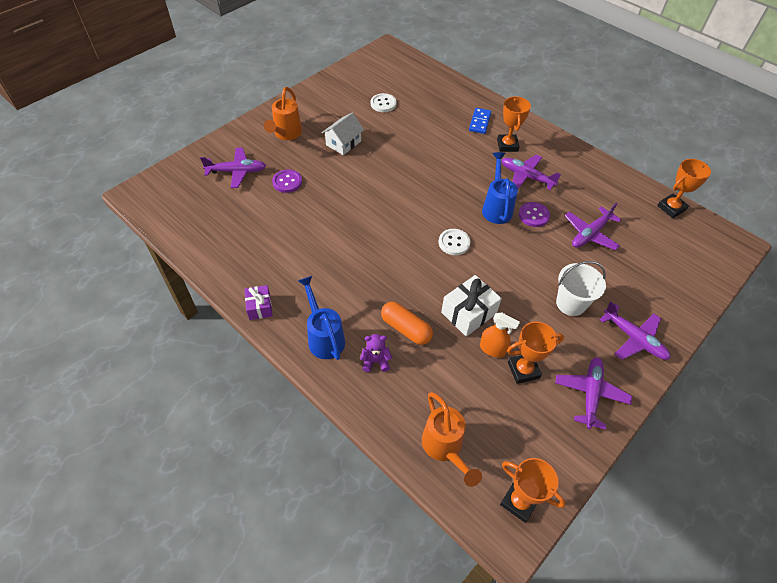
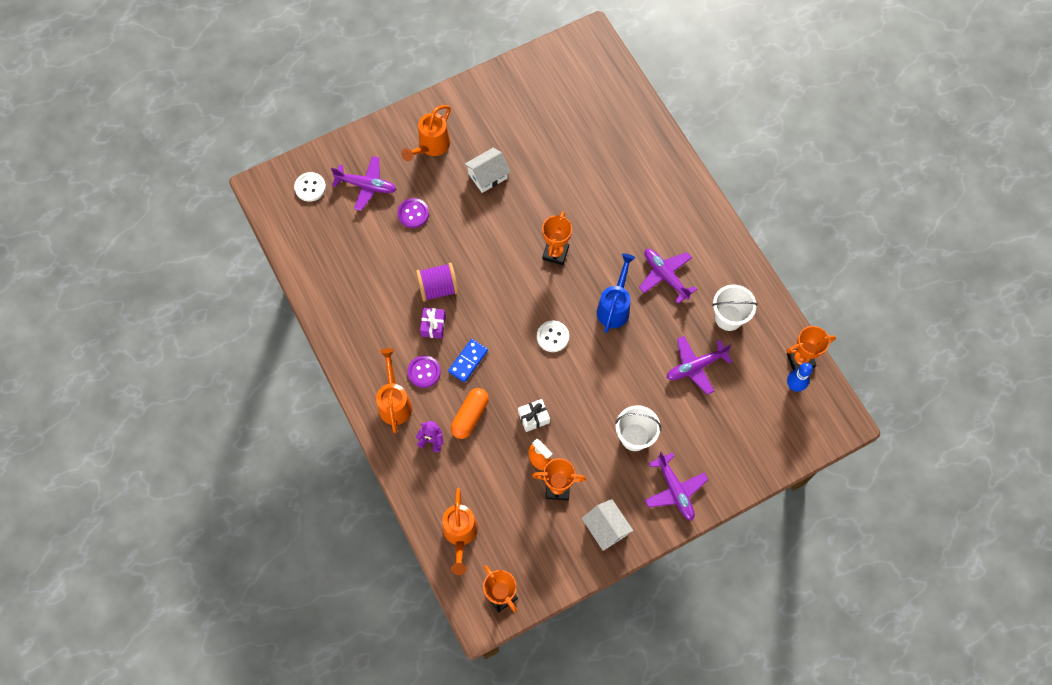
camera: 20 degrees right, 15 degrees up
purple gift [244,285,273,320] -> purple gift moved to [420,308,446,339]
blue watering can [298,276,345,360] -> orange watering can [376,348,412,433]
white button [371,93,397,112] -> white button moved to [294,172,326,202]
orange capsule [381,302,433,345] -> orange capsule turned 60 degrees clockwise [451,388,489,439]
white gift [441,275,502,337] -> white gift [518,399,550,432], size x0.62
blue domino [469,108,491,134] -> blue domino moved to [448,339,488,382]
orange trophy [497,96,531,152] -> orange trophy moved to [542,211,572,265]
purple button [519,202,550,227] -> purple button moved to [407,355,441,388]
purple plane [555,357,632,430] -> white house [582,499,633,551]
none -> purple spool [416,263,459,302]
none -> white bucket [712,285,758,331]
none -> blue bowling pin [787,363,813,392]

